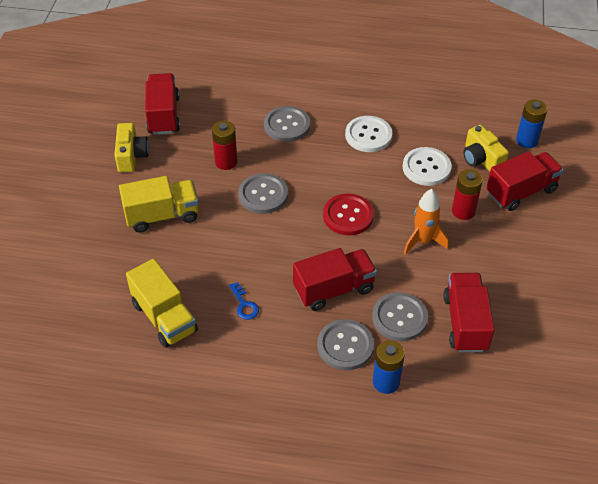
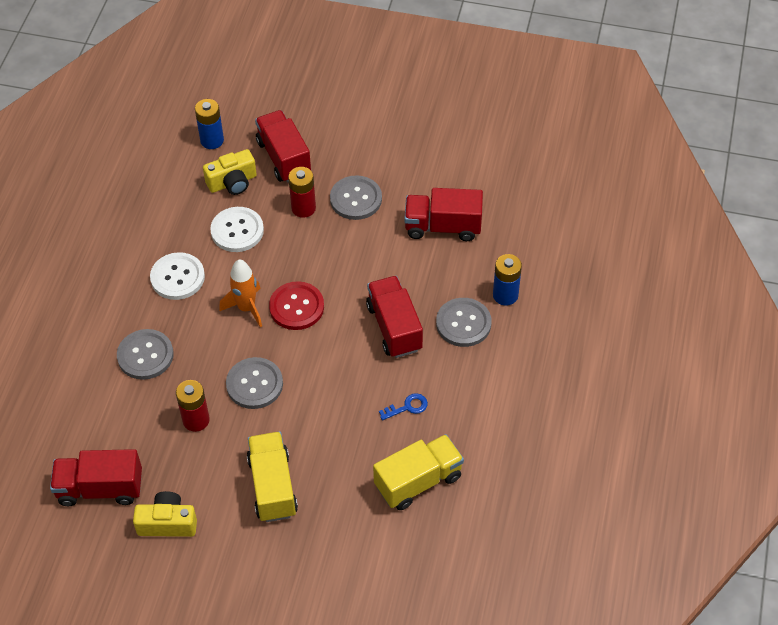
camera: 85 degrees left, 5 degrees up
grey button [372,292,428,341] -> grey button moved to [330,175,382,220]
orange rocket [404,189,448,255] -> orange rocket moved to [219,259,262,327]

